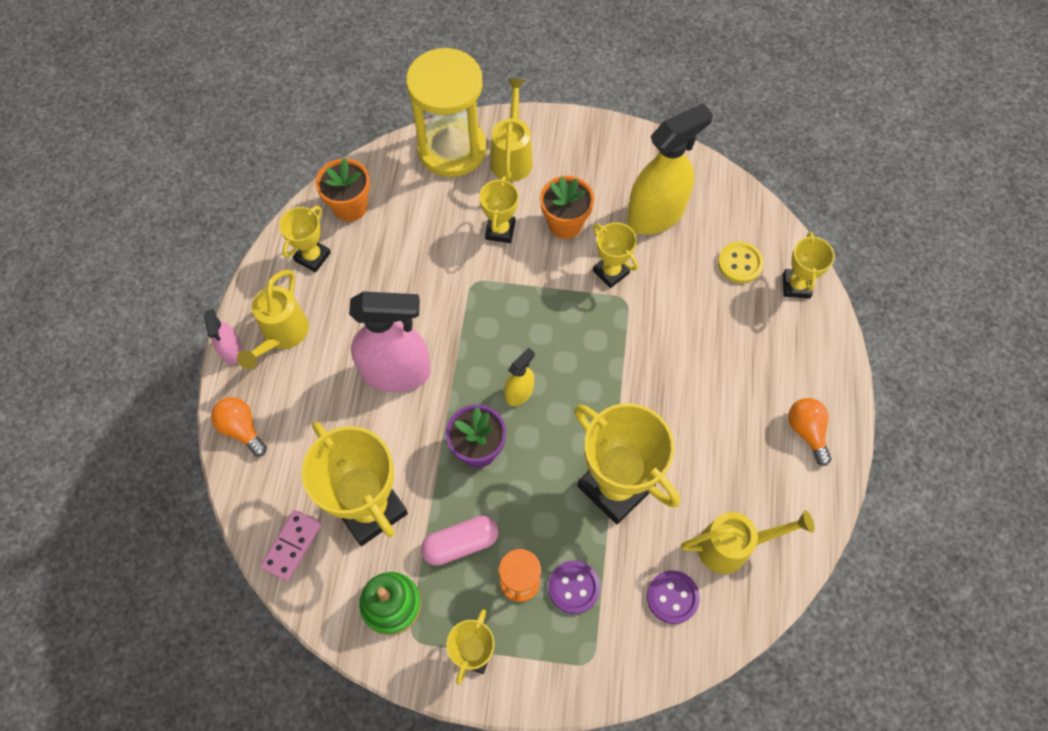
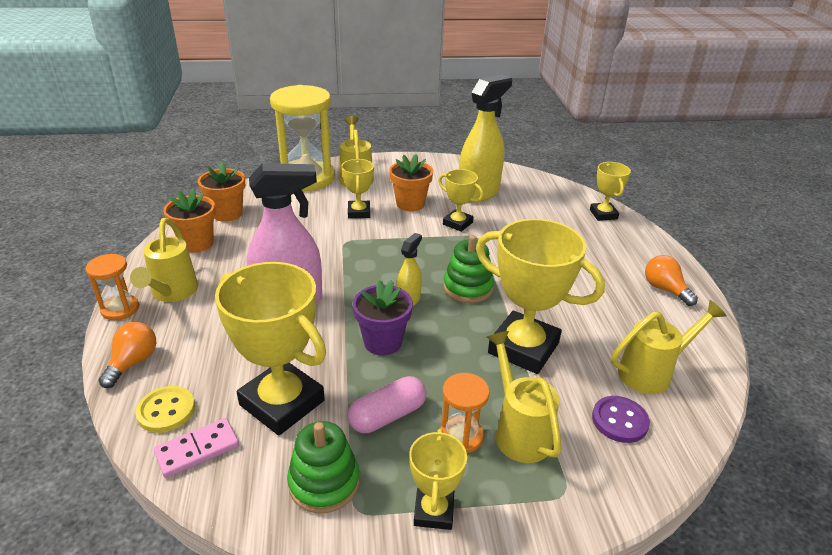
camera: 15 degrees left, 30 degrees down
pink spray bottle [204,309,242,364] -> orange hourglass [86,254,139,320]
orange light bulb [211,397,267,456] -> orange light bulb turned 75 degrees clockwise [98,322,156,388]
pink domino [260,510,322,581] -> pink domino turned 45 degrees clockwise [154,418,239,478]
yellow trophy [279,206,331,272] -> orange flower pot [163,188,216,253]
purple button [548,561,600,614] -> yellow watering can [487,331,561,463]
yellow button [718,242,764,283] -> yellow button moved to [135,386,195,433]
none -> green stacking toy [443,235,494,303]

